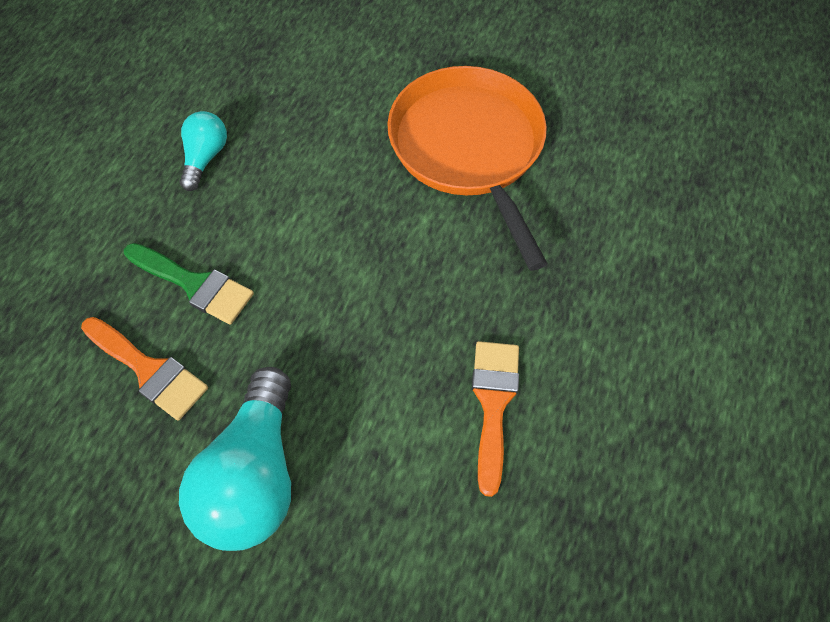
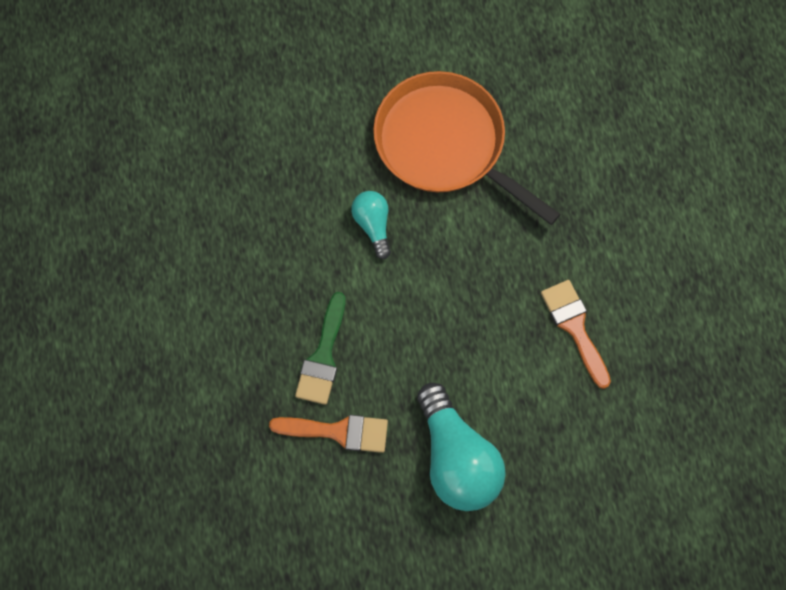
camera: 30 degrees left, 10 degrees up
green brush [124,243,254,325] -> green brush turned 105 degrees clockwise [295,292,345,405]
turquoise light bulb [180,111,227,191] -> turquoise light bulb moved to [351,191,391,259]

